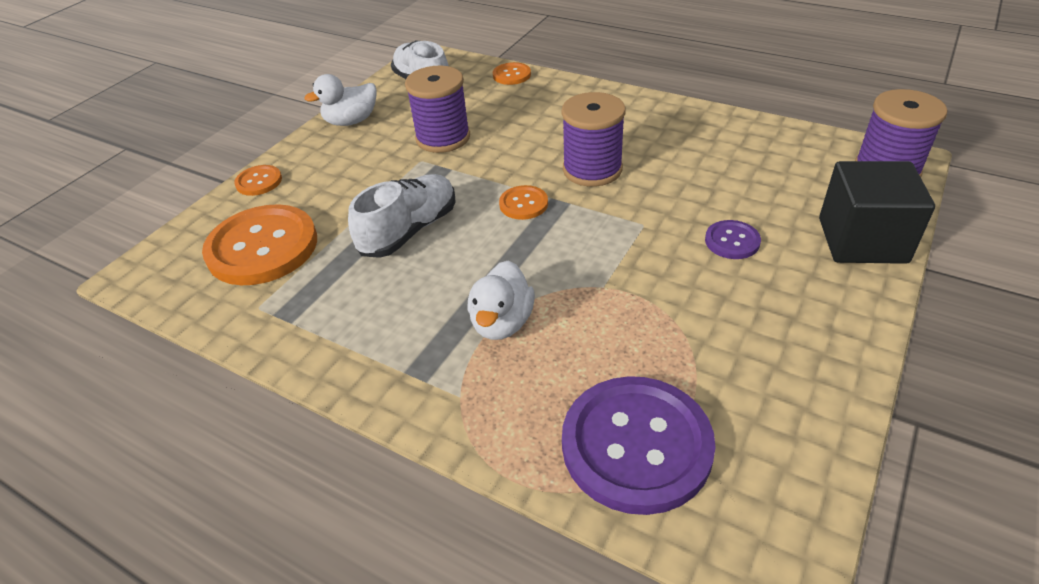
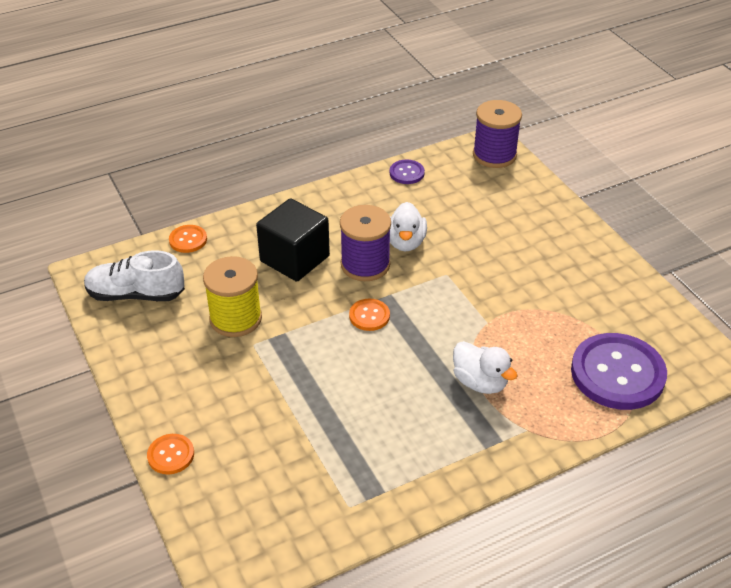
camera: 60 degrees left, 0 degrees up
orange button [202,204,317,285] -> none
white duck [304,74,377,126] -> white duck moved to [390,202,427,251]
white shoe [348,174,455,258] -> none
purple spool [405,66,470,153] -> yellow spool [203,256,262,337]
purple button [705,220,761,259] -> purple button moved to [390,160,425,184]
black cube [819,161,935,264] -> black cube moved to [256,198,330,282]

